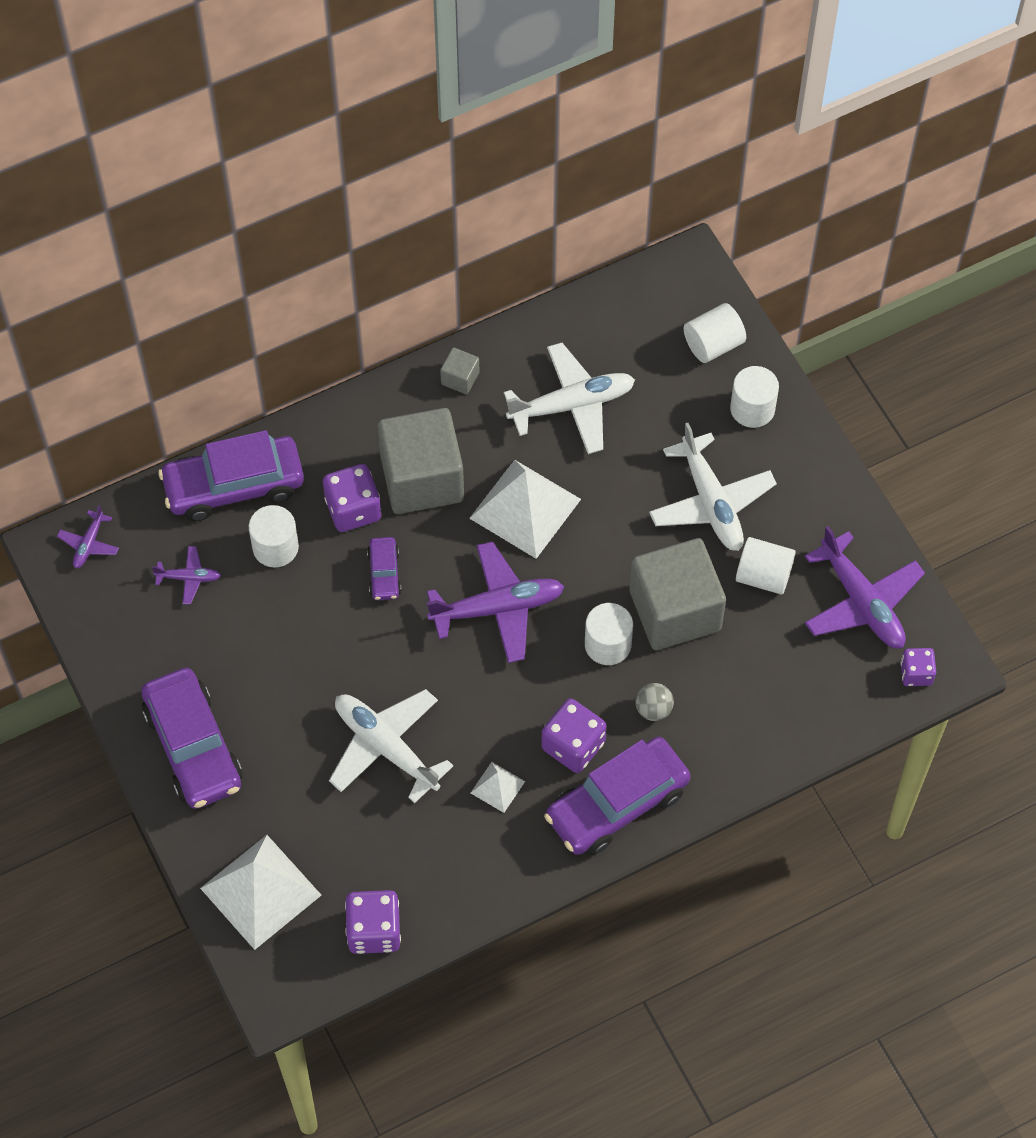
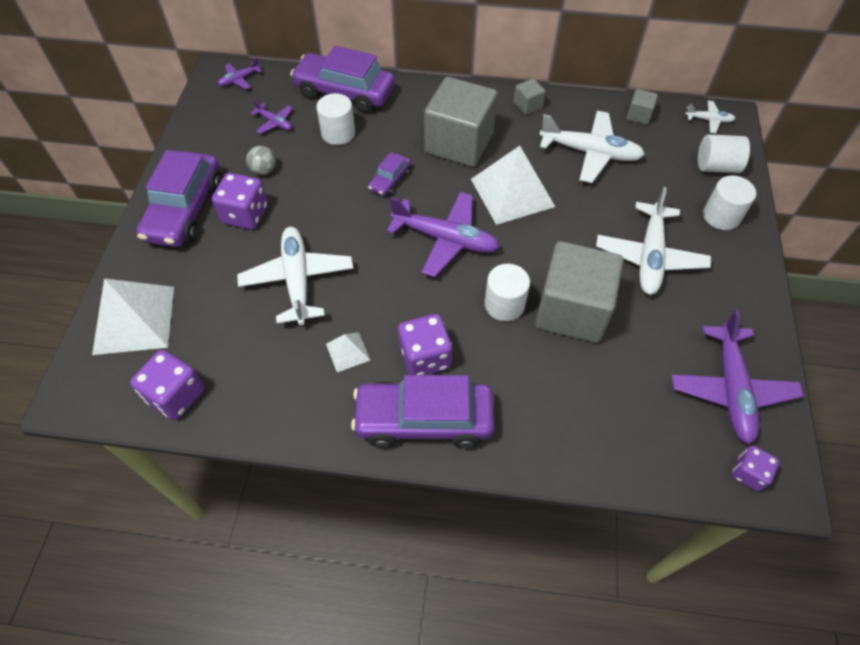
camera: 35 degrees right, 5 degrees down
purple dice [323,464,381,532] -> purple dice moved to [212,173,268,229]
grey ball [636,683,674,721] -> grey ball moved to [246,146,276,175]
white cylinder [736,537,796,594] -> none
none -> grey cube [626,89,658,125]
none -> white plane [685,101,736,133]

